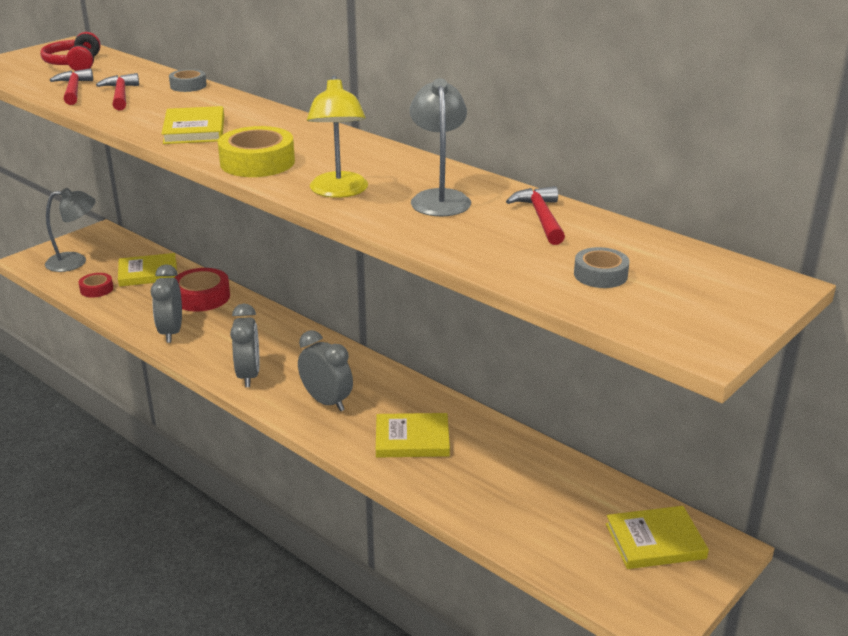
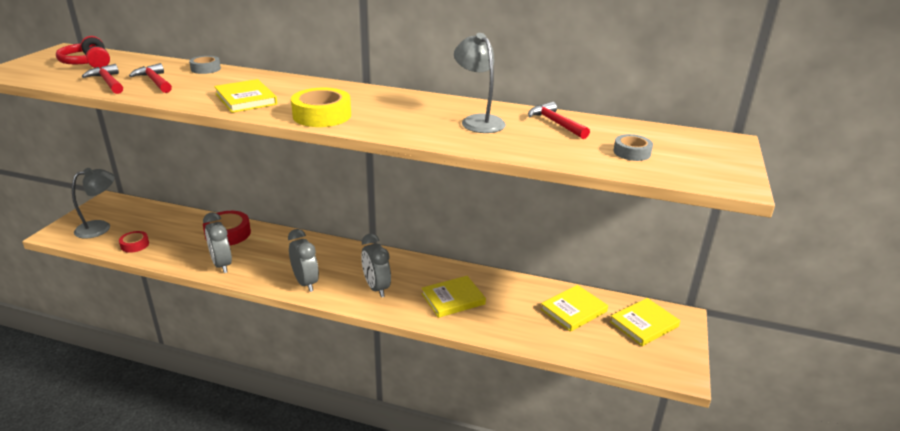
camera: 25 degrees left, 0 degrees up
yellow book [118,253,177,287] -> yellow book moved to [541,285,608,332]
grey clock [298,330,353,411] -> grey clock turned 135 degrees counterclockwise [361,234,391,297]
yellow lamp [307,76,368,198] -> none

